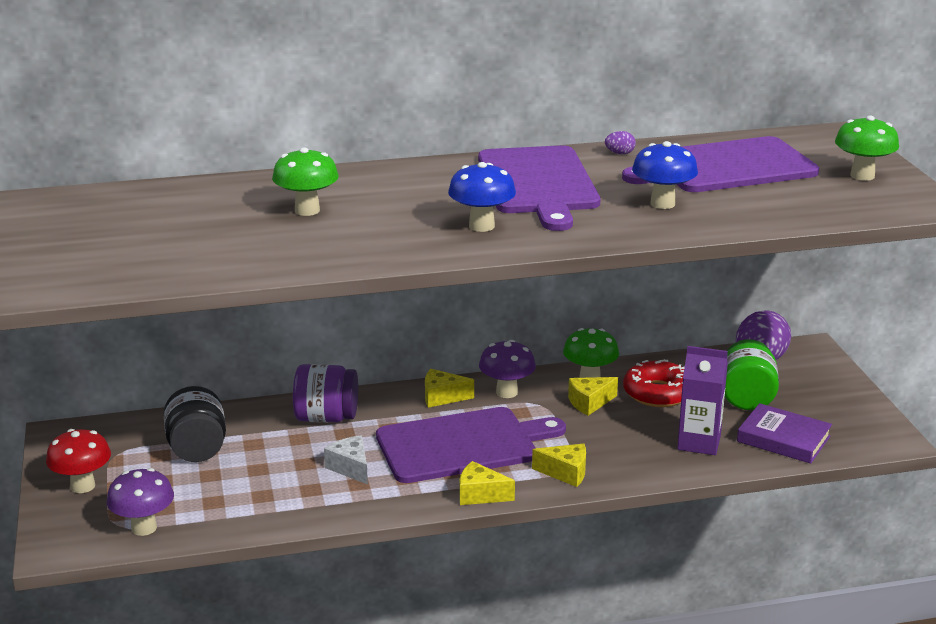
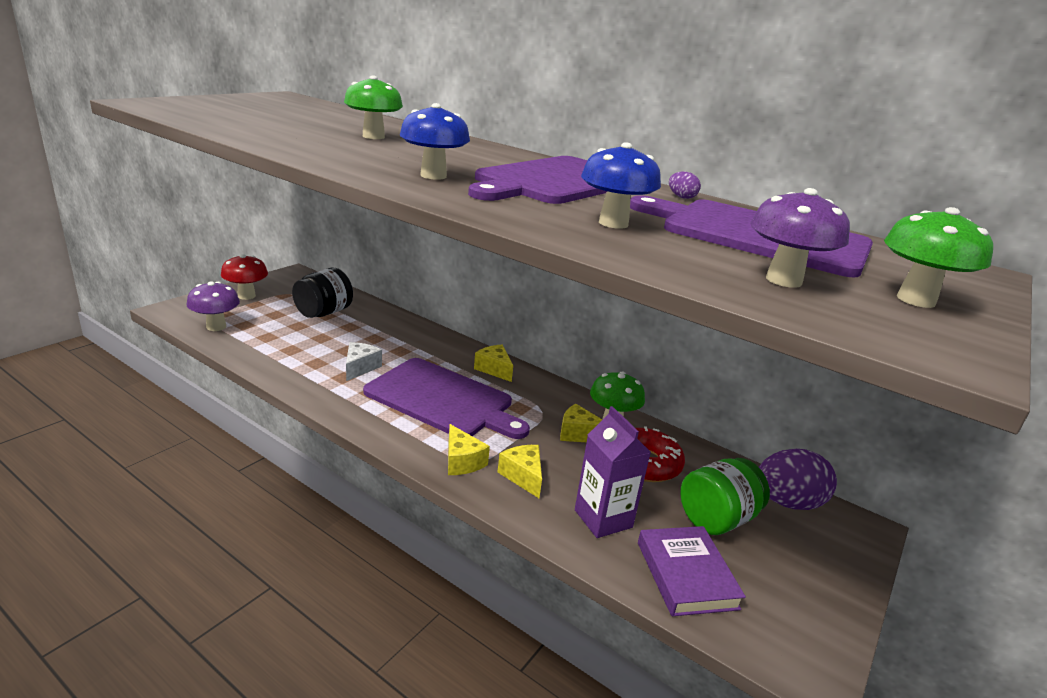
camera: 45 degrees right, 0 degrees up
purple jar [293,364,358,422] -> none
yellow cheese [460,461,515,505] -> yellow cheese moved to [498,445,542,498]
purple mushroom [479,340,536,398] -> purple mushroom moved to [750,188,850,288]

